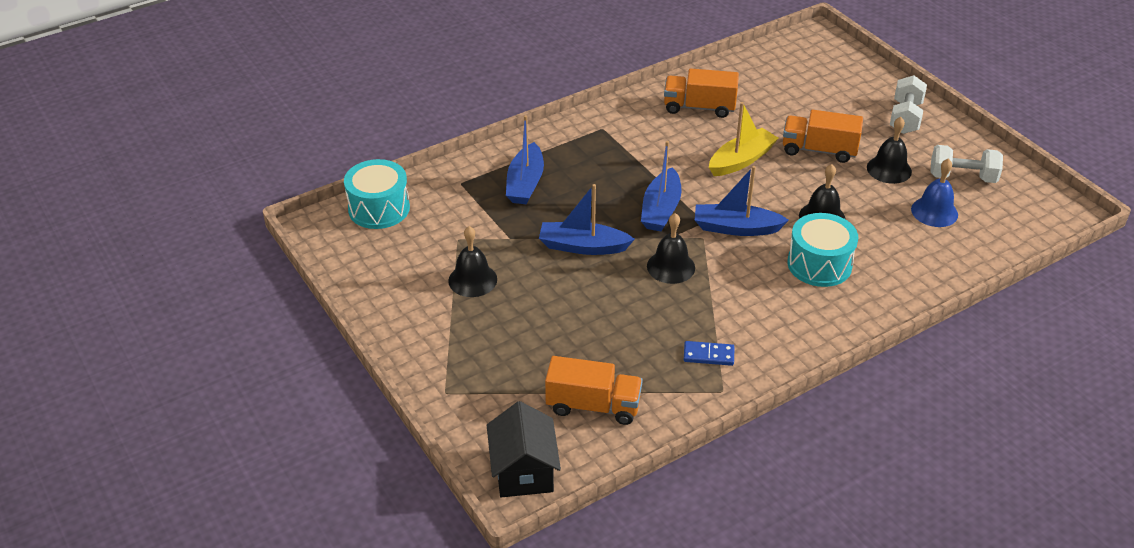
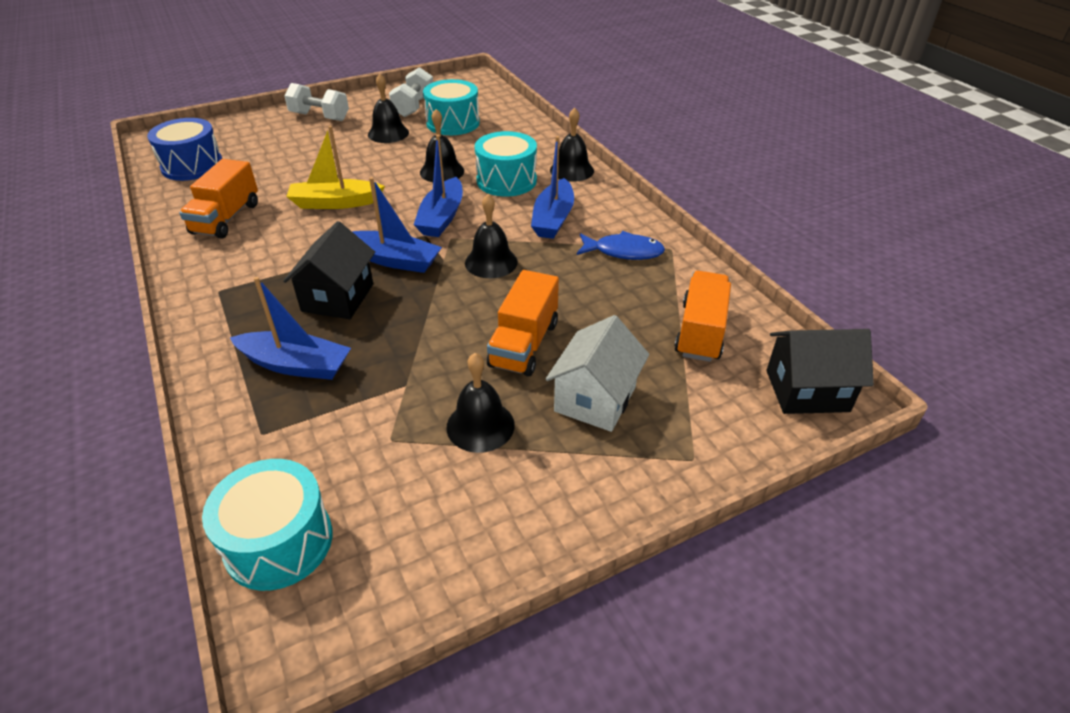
camera: 85 degrees left, 0 degrees up
blue boat [539,184,635,255] -> blue boat moved to [531,136,574,239]
blue domino [684,341,734,366] -> blue fish [577,231,665,260]
yellow boat [709,102,779,176] -> yellow boat turned 60 degrees counterclockwise [286,126,385,209]
orange truck [783,110,863,163] -> orange truck moved to [487,270,559,377]
blue bell [911,158,958,227] -> turquoise drum [423,79,480,135]
none -> blue drum [147,118,222,181]
none -> black house [283,221,375,319]
none -> white house [545,315,649,432]
none -> black bell [550,108,594,182]

